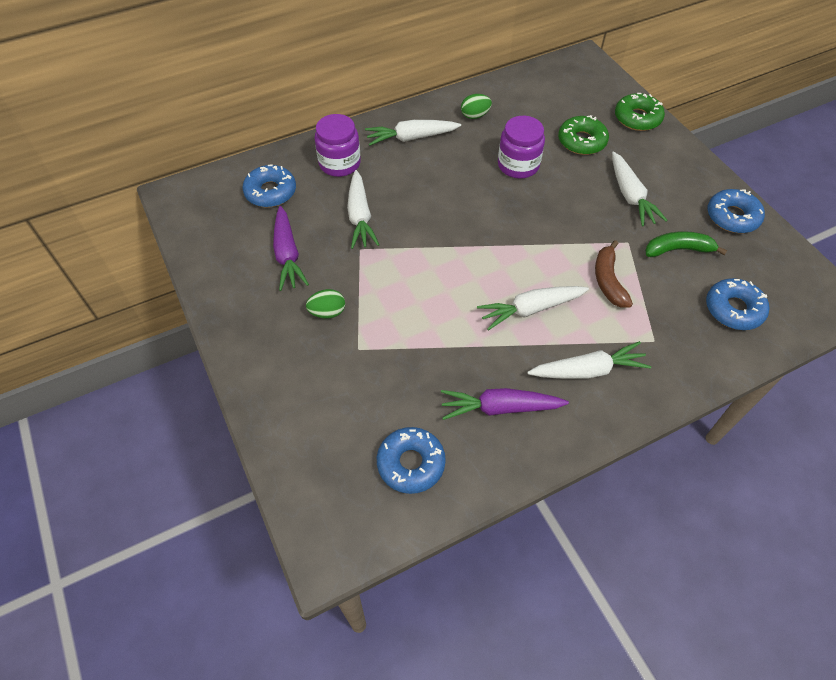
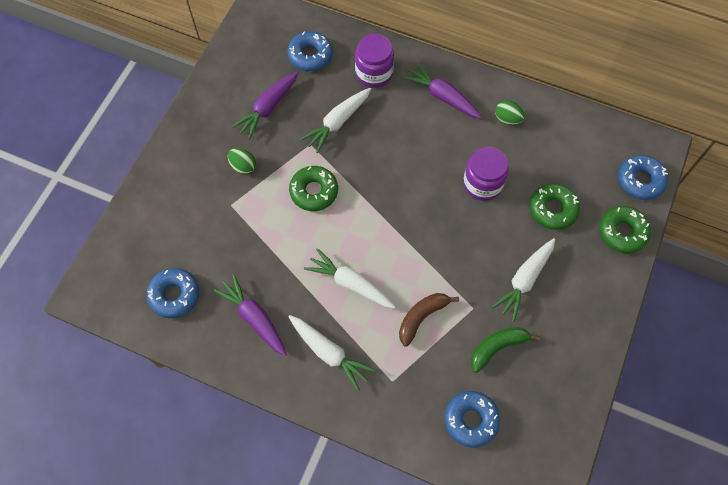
camera: 50 degrees right, 10 degrees up
white carrot [365,120,461,146] -> purple carrot [403,63,482,119]
green banana [645,231,727,257] -> green banana turned 75 degrees counterclockwise [471,327,540,373]
blue donut [708,189,765,233] -> blue donut moved to [618,155,668,200]
none -> green donut [289,166,338,211]

